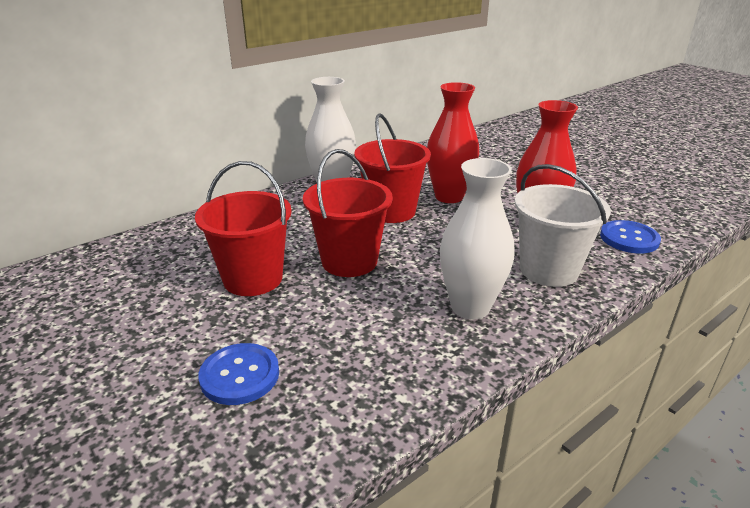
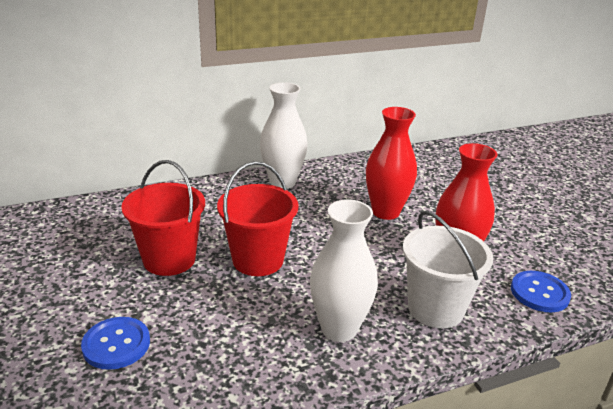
camera: 15 degrees right, 0 degrees up
red bucket [354,113,431,223] -> none

